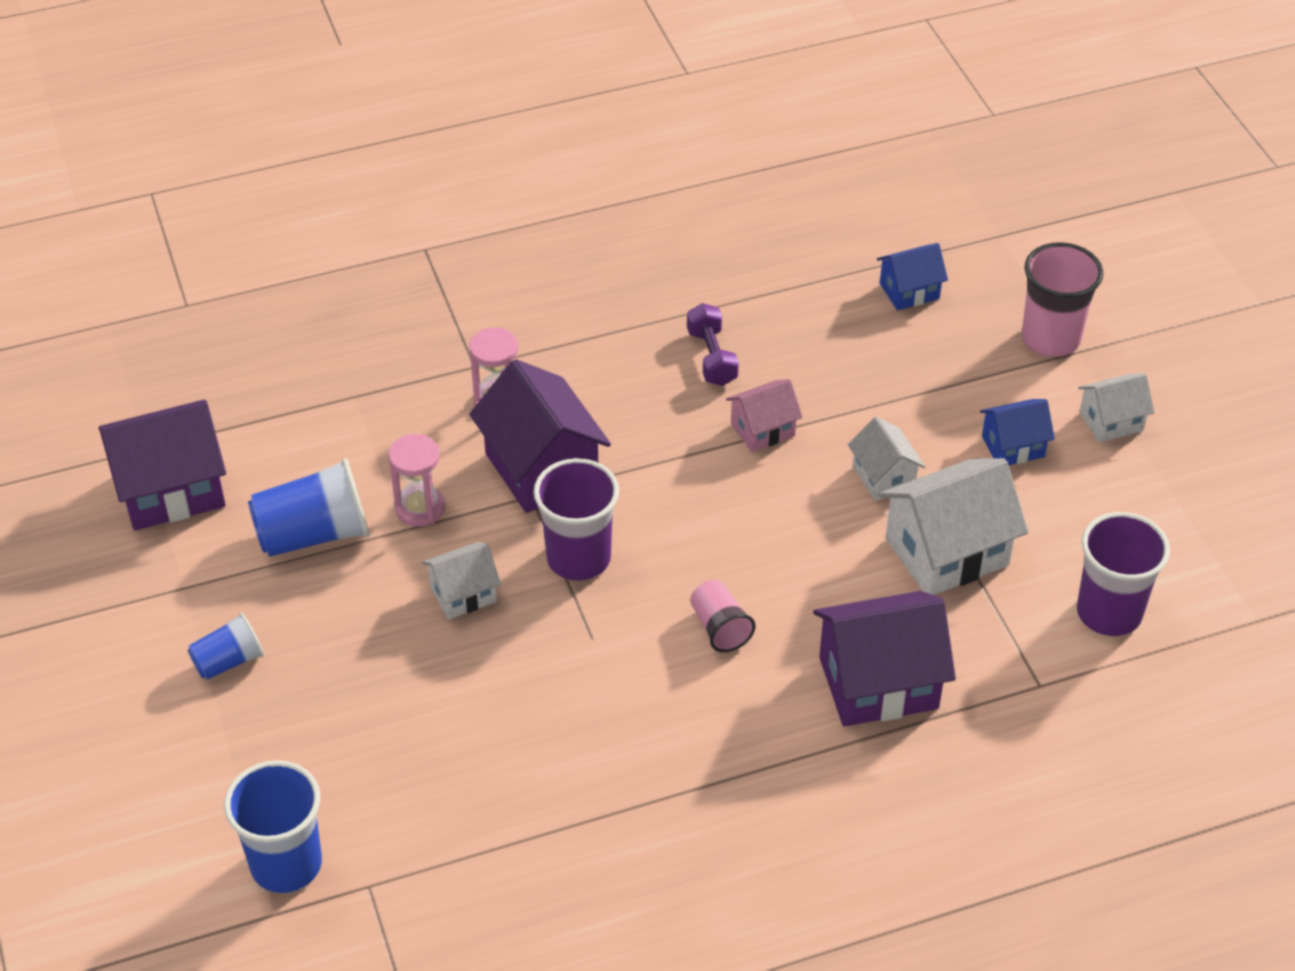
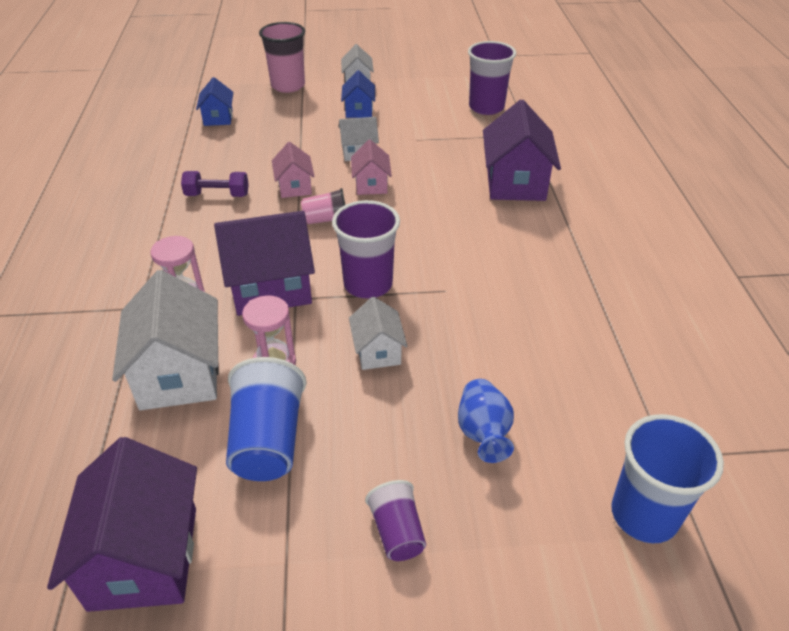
camera: 75 degrees left, 5 degrees down
blue cup [188,613,264,680] -> purple cup [365,480,426,561]
pink cup [690,580,755,652] -> pink cup moved to [301,188,345,224]
white house [879,458,1028,595] -> white house moved to [112,270,219,410]
none -> pink house [351,140,392,195]
none -> blue vase [458,379,514,463]

